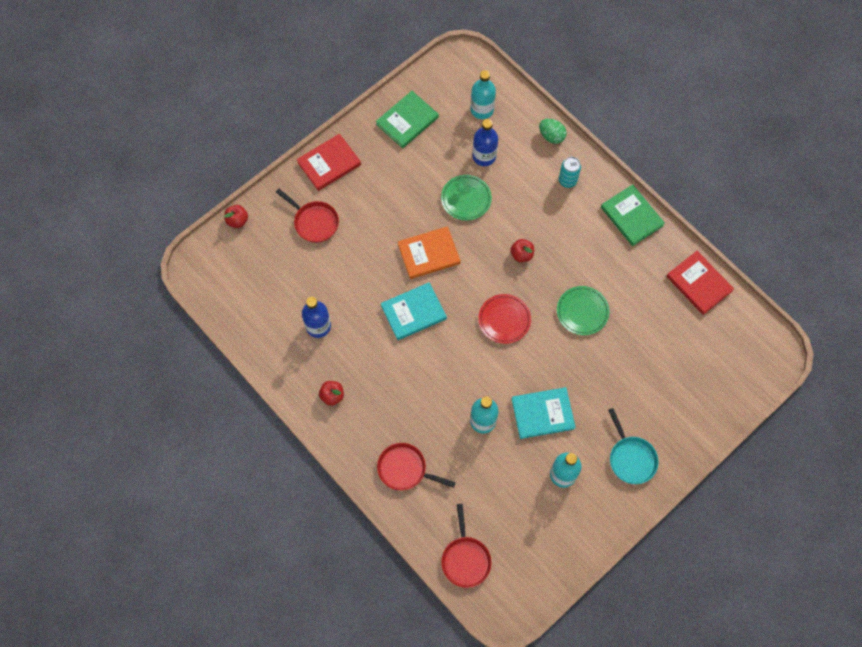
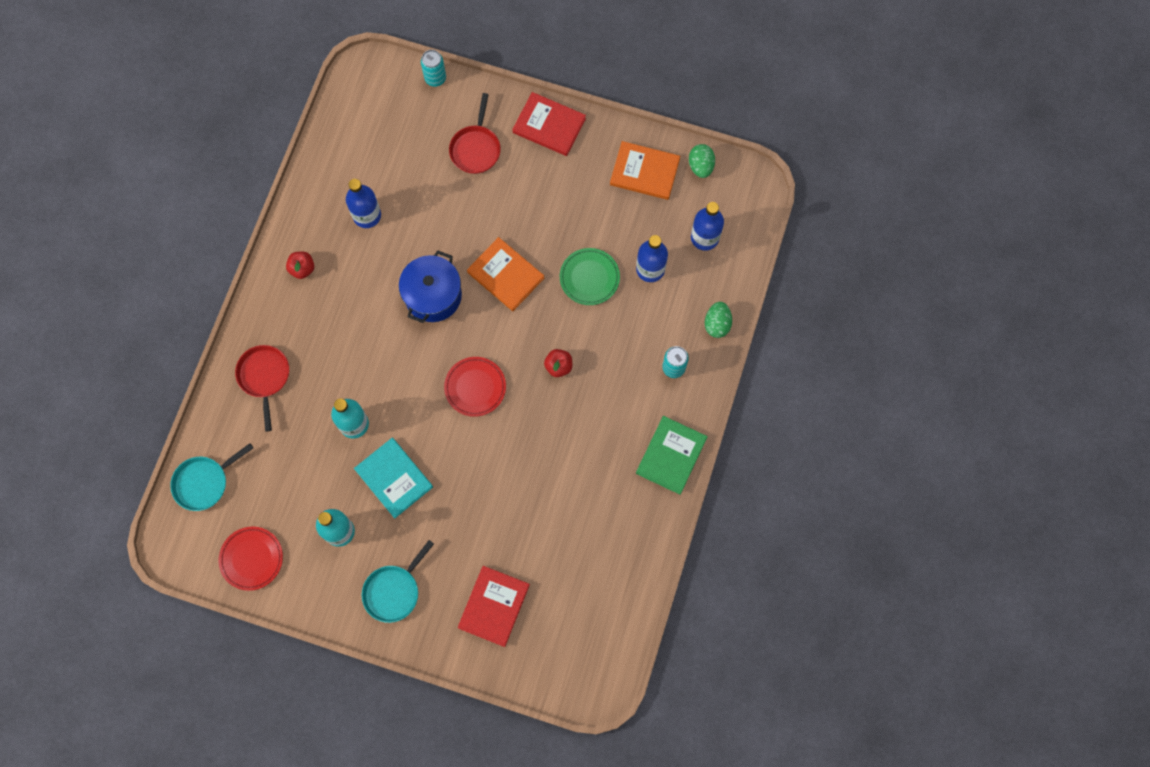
camera: 60 degrees right, 5 degrees up
red apple [224,205,248,228] -> turquoise can [421,50,446,87]
green book [376,91,439,148] -> orange book [610,141,680,200]
turquoise book [381,282,447,340] -> blue pot [399,250,462,323]
red pan [441,504,492,588] -> turquoise pan [170,443,253,511]
turquoise bottle [470,70,496,119] -> blue bottle [691,202,724,251]
green plate [557,286,609,335] -> none
red book [667,251,734,315] -> red book moved to [458,566,530,647]
none -> red plate [219,526,283,591]
none -> green egg [689,144,715,178]

